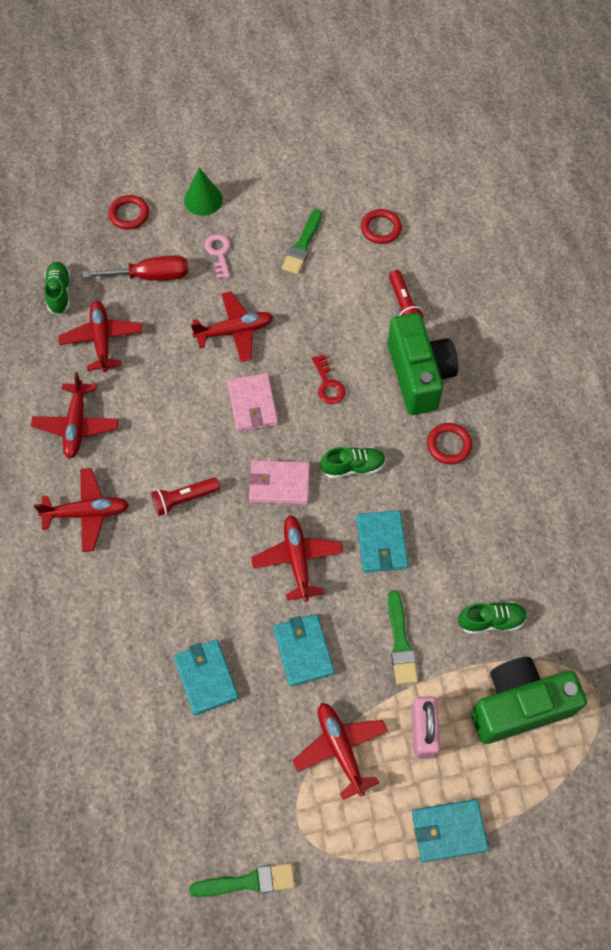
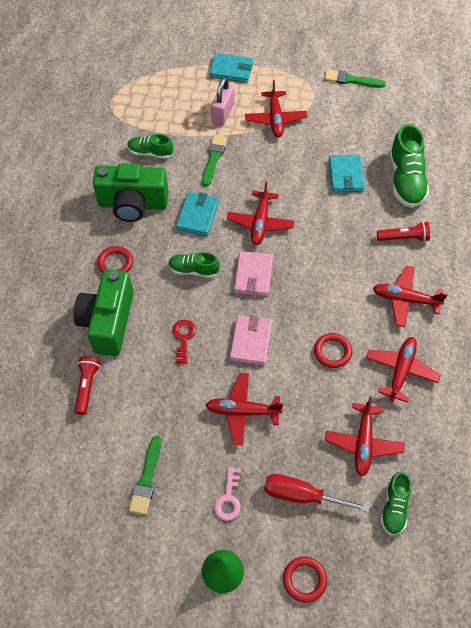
camera: 160 degrees left, 5 degrees down
red flashlight [151,477,220,516] -> red flashlight moved to [377,221,430,242]
pink wallet [248,460,310,505] -> pink wallet turned 75 degrees clockwise [234,251,273,296]
turquoise wallet [273,614,335,687] -> none
green brush [282,209,322,275] -> green brush turned 150 degrees clockwise [129,436,161,515]
red ring [361,209,402,244] -> red ring moved to [314,333,352,368]
green camera [471,657,587,744] -> green camera moved to [93,163,168,222]
none -> green shoe [389,124,429,208]

